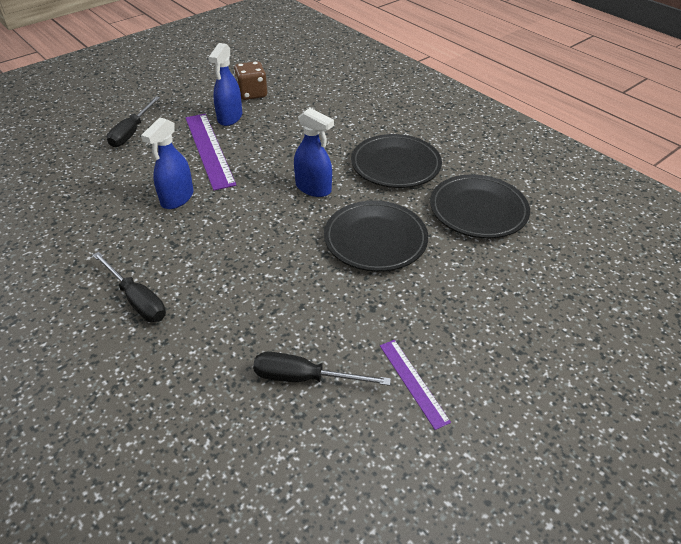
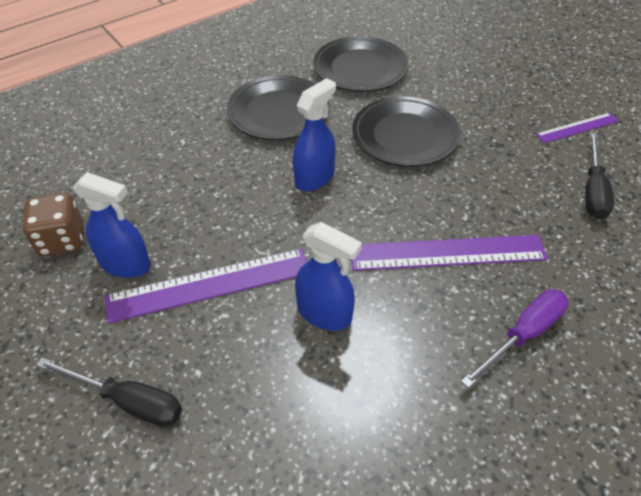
camera: 85 degrees left, 5 degrees up
black screwdriver [93,252,166,322] -> purple screwdriver [461,289,569,388]
none -> purple ruler [352,235,548,271]

